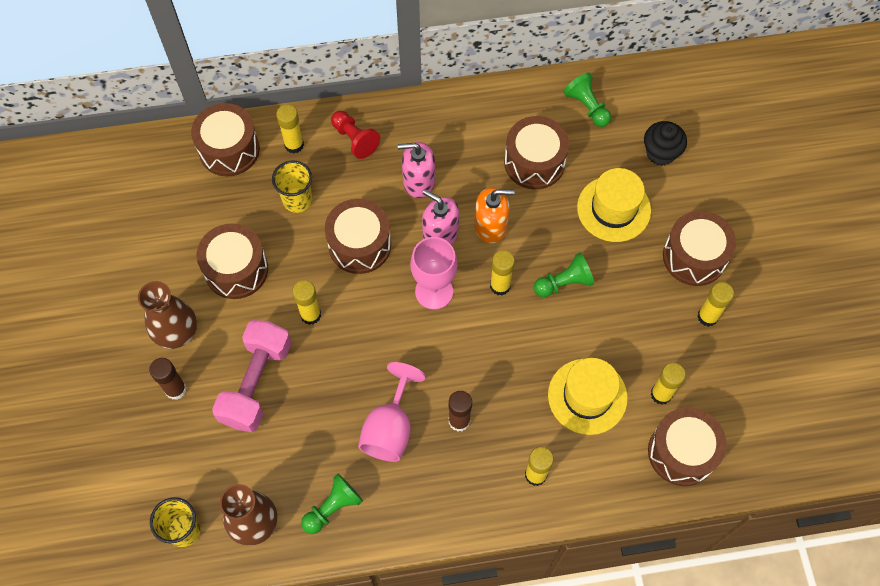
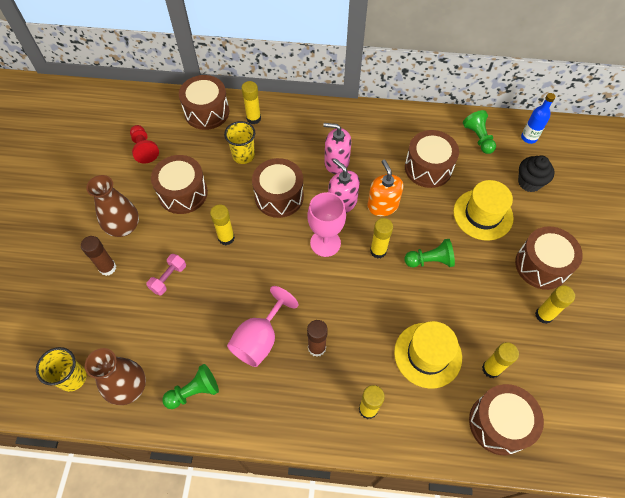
camera: 15 degrees right, 5 degrees down
pink dumbbell [212,320,291,432] -> pink dumbbell [146,254,186,296], size x0.50
red pawn [331,111,380,159] -> red pawn moved to [130,125,159,163]
orange soap dispenser [475,187,515,243] -> orange soap dispenser turned 120 degrees counterclockwise [367,159,403,216]
none -> blue bottle [521,93,555,144]

